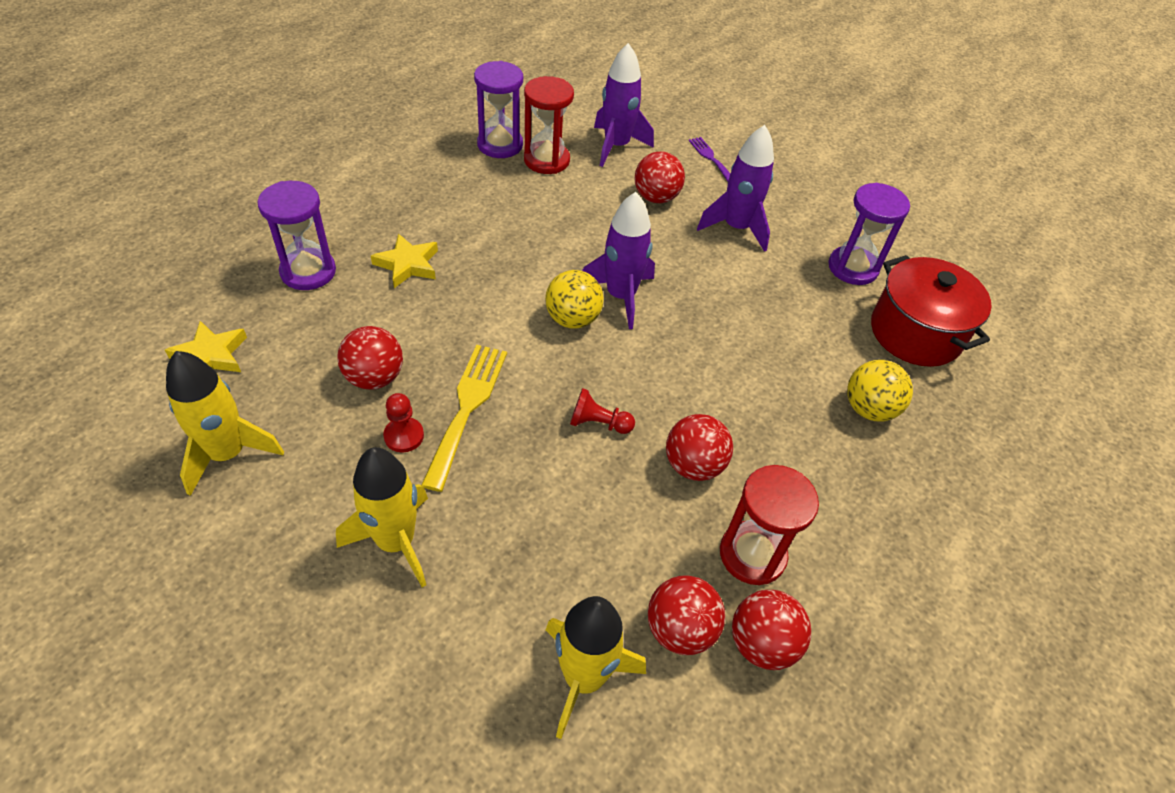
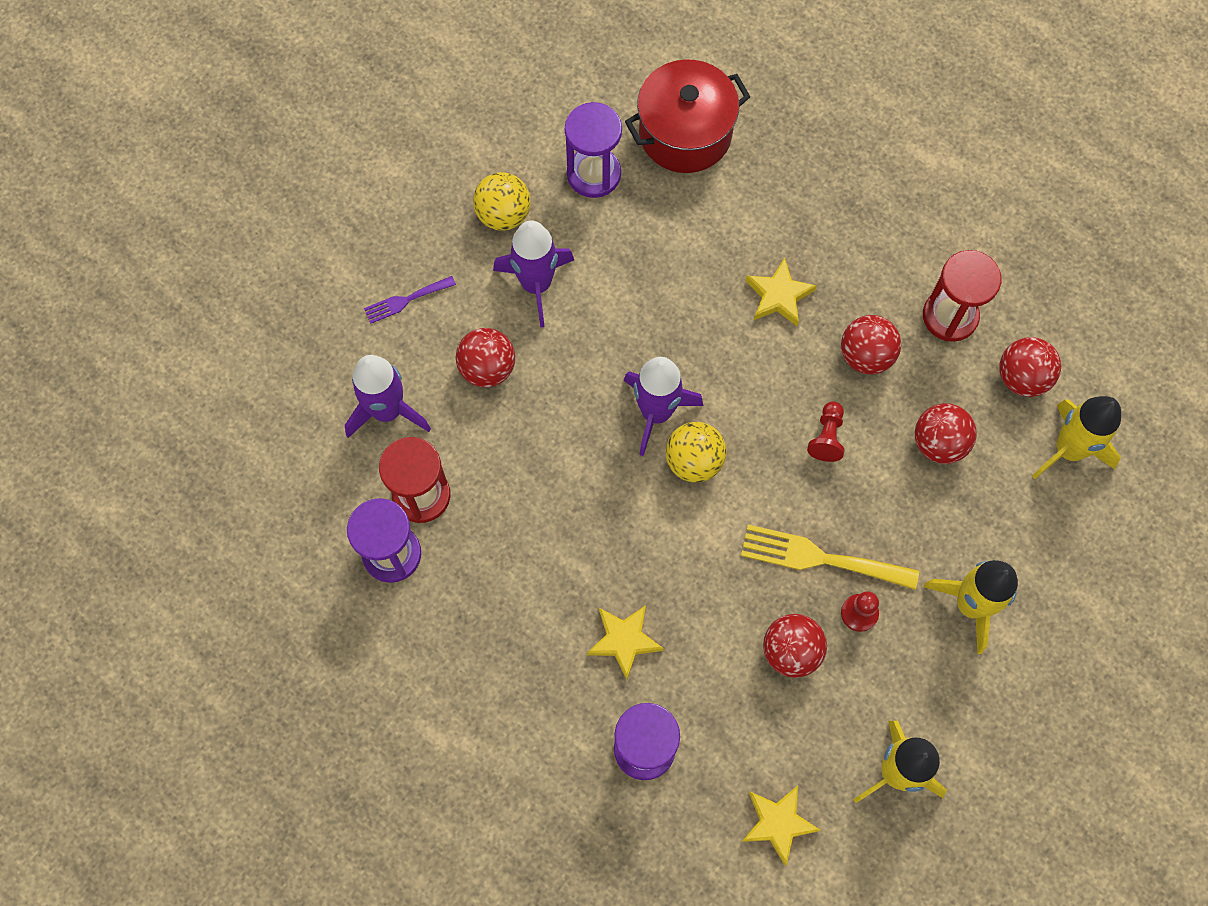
camera: 85 degrees left, 20 degrees up
red ball [732,590,811,670] -> red ball moved to [915,403,977,464]
yellow ball [847,360,913,421] -> yellow ball moved to [473,172,531,231]
none -> yellow star [745,258,817,326]

